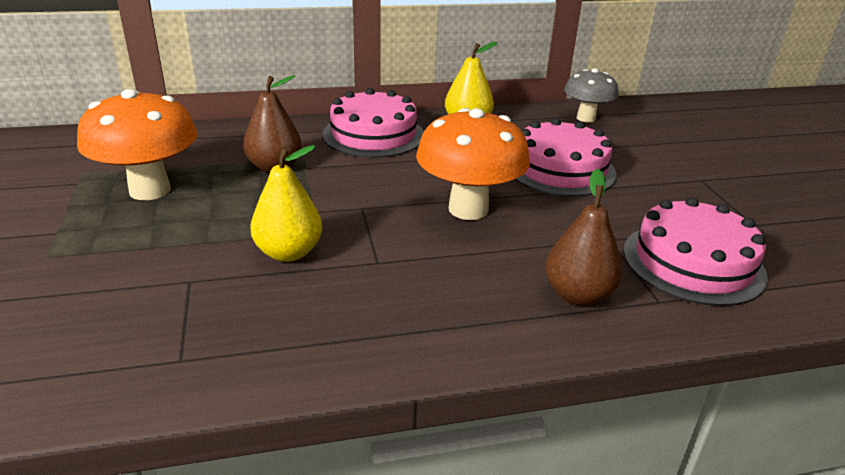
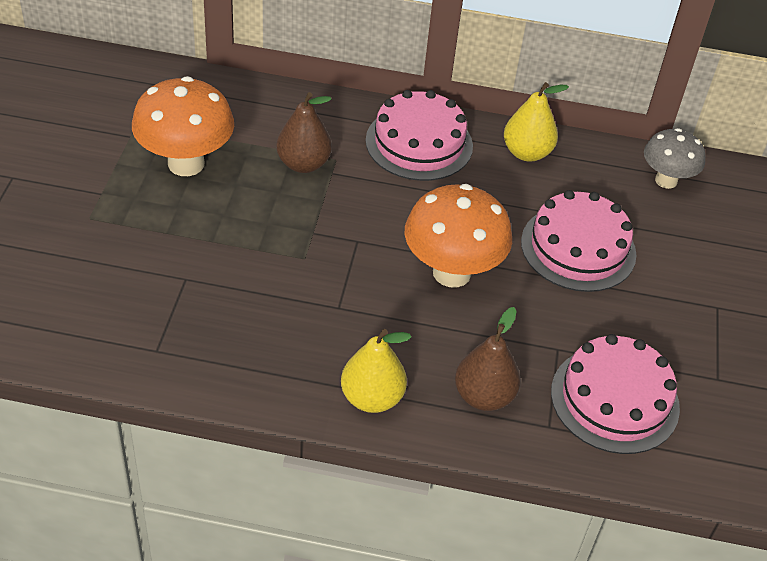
camera: 20 degrees right, 15 degrees up
yellow pear [250,145,322,262] -> yellow pear moved to [341,329,411,413]

